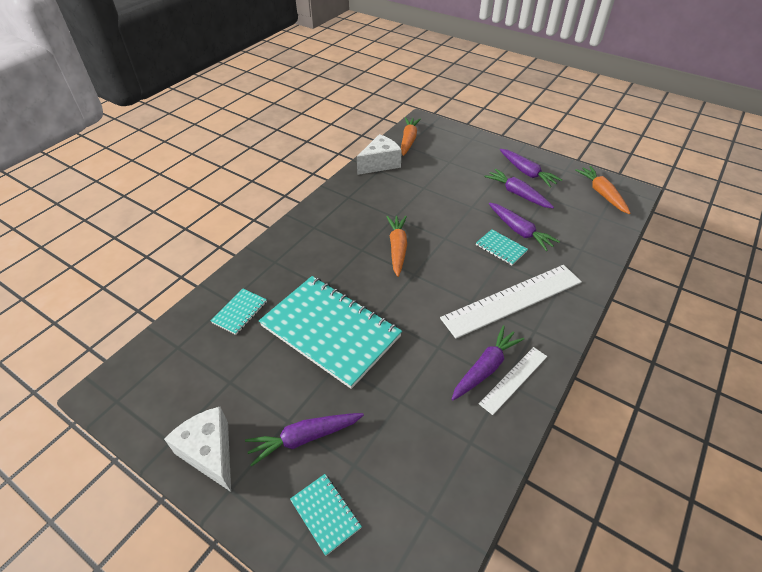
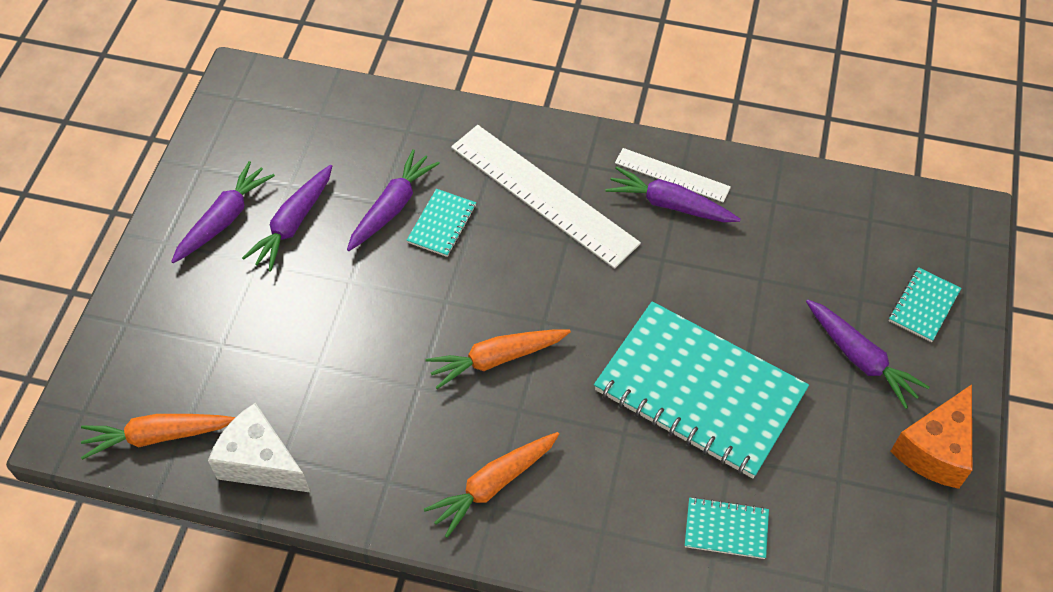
camera: 110 degrees left, 10 degrees up
white cheese [164,407,231,492] -> orange cheese [890,385,972,489]
turquoise notebook [259,276,402,389] -> turquoise notebook turned 75 degrees counterclockwise [594,301,809,478]
orange carrot [575,166,630,214] -> orange carrot moved to [424,432,559,538]

